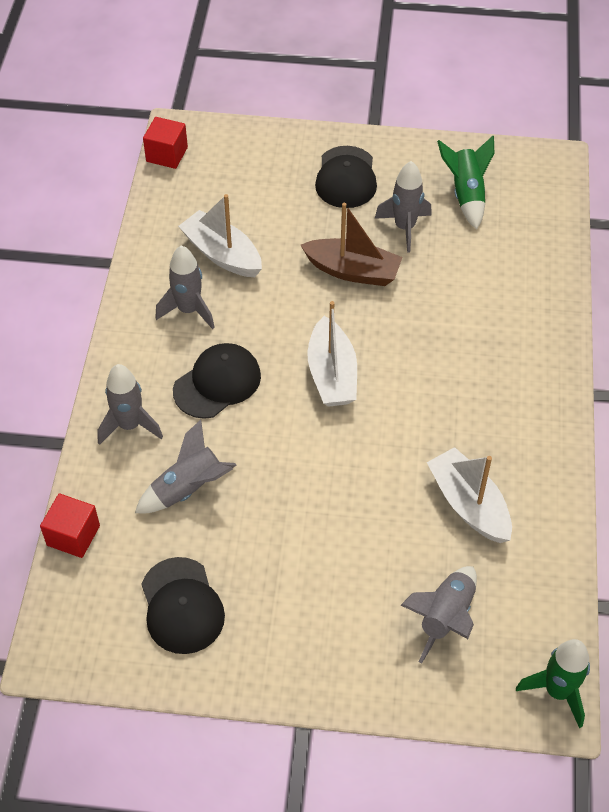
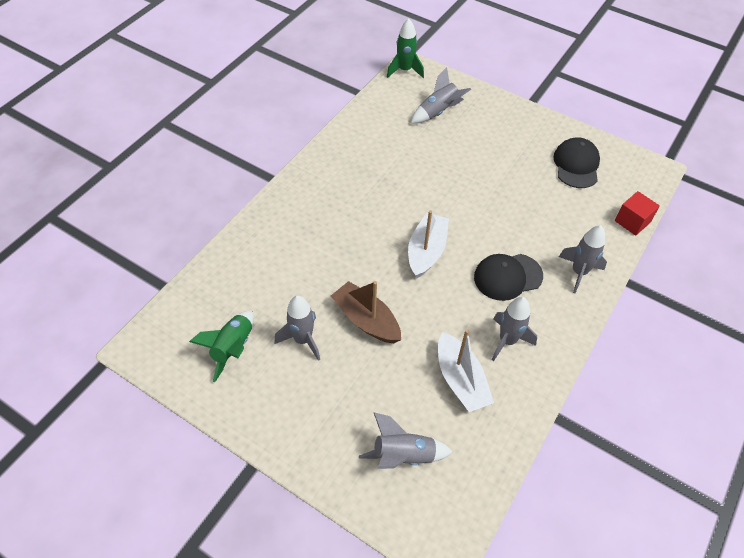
camera: 155 degrees left, 0 degrees up
grey rocket [135,420,237,513] -> grey rocket moved to [359,412,453,469]
red cube [143,117,188,169] -> none
black cap [315,146,377,208] -> none
white boat [427,447,512,543] -> none

